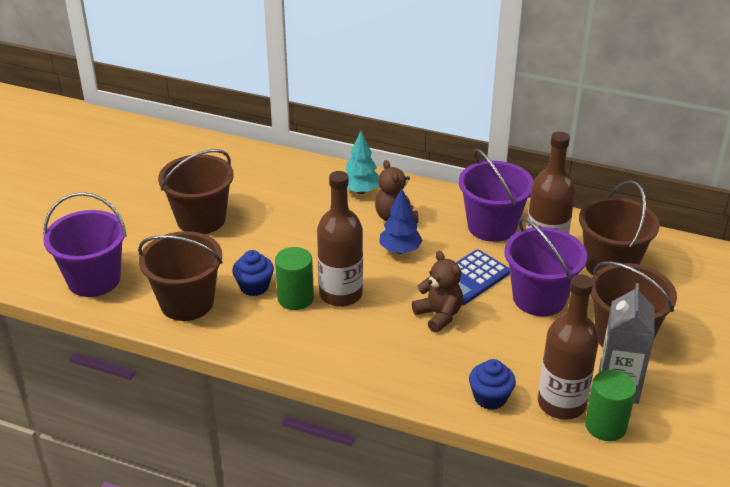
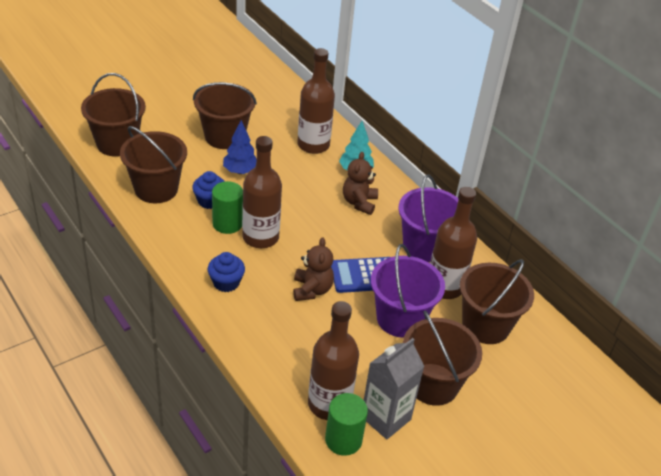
camera: 30 degrees right, 5 degrees up
purple bucket [43,192,127,297] -> brown bucket [81,73,146,157]
blue tree [379,188,423,254] -> blue tree moved to [223,120,257,174]
blue cupcake [469,359,516,410] -> blue cupcake moved to [208,252,245,292]
none -> brown bottle [298,48,335,154]

